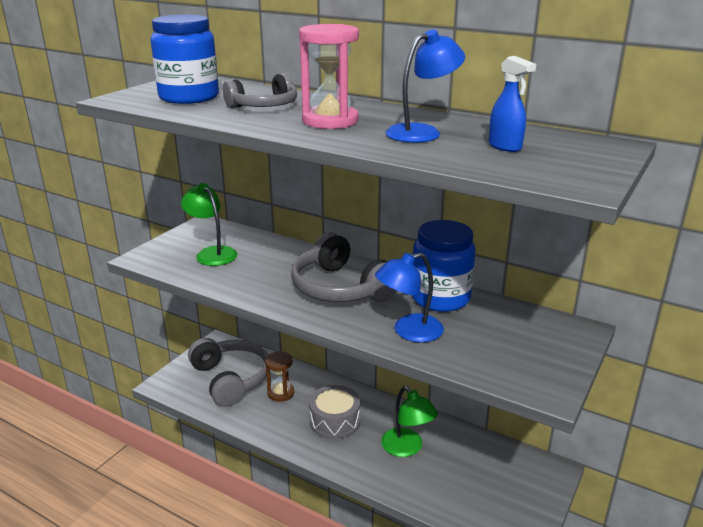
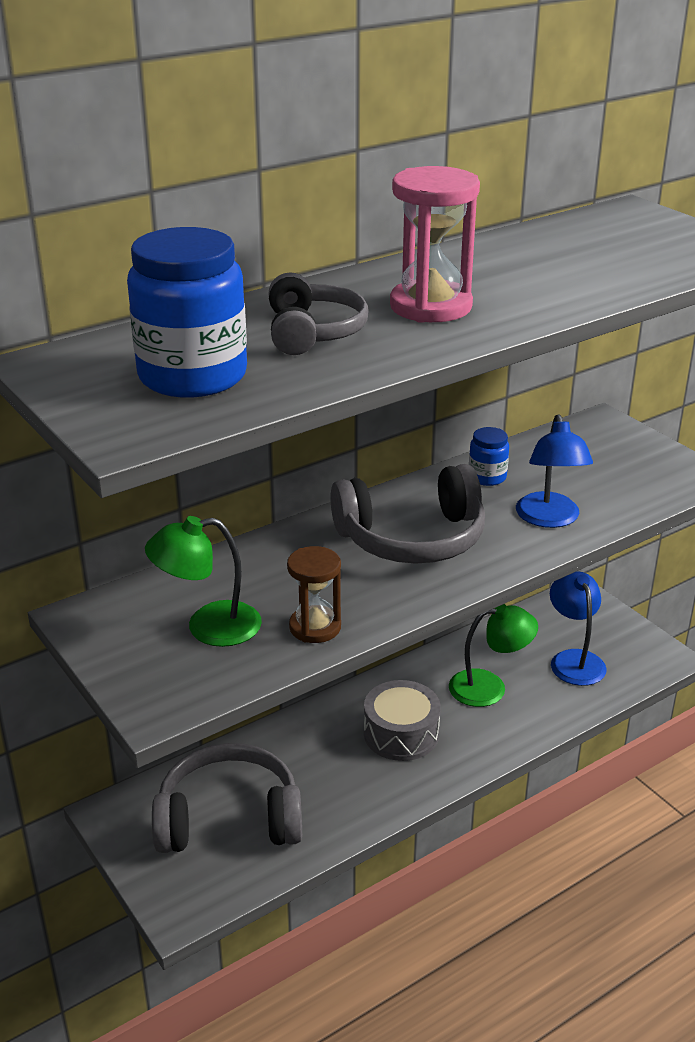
camera: 65 degrees left, 5 degrees up
brown hourglass [265,351,294,402] -> brown hourglass moved to [287,546,341,643]
blue lamp [386,29,465,143] -> blue lamp moved to [550,571,607,686]
blue jar [412,220,476,312] -> blue jar [469,427,509,486], size x0.49
blue spray bottle [489,56,536,152] -> none

